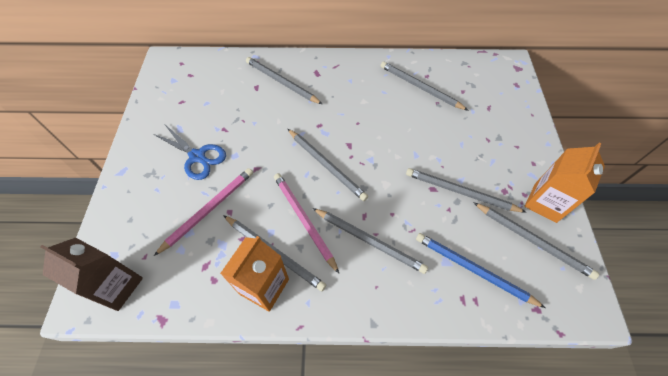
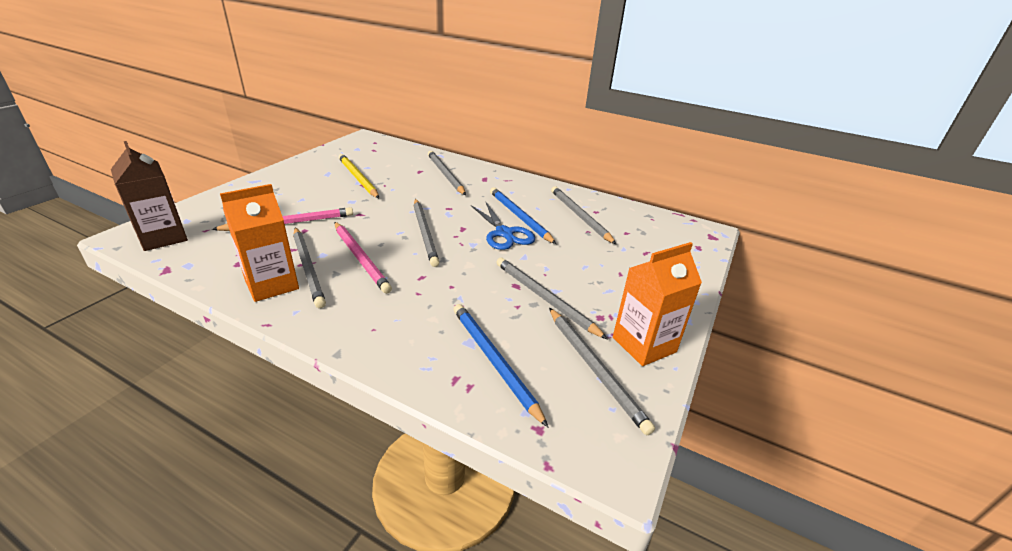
camera: 25 degrees right, 25 degrees down
blue scissors [153,125,226,180] -> blue scissors moved to [471,202,535,250]
pink pencil [274,173,339,274] -> pink pencil turned 150 degrees clockwise [335,222,392,294]
grey pencil [312,208,428,274] -> none
none -> yellow pencil [339,154,379,198]
none -> blue pencil [490,187,556,244]

